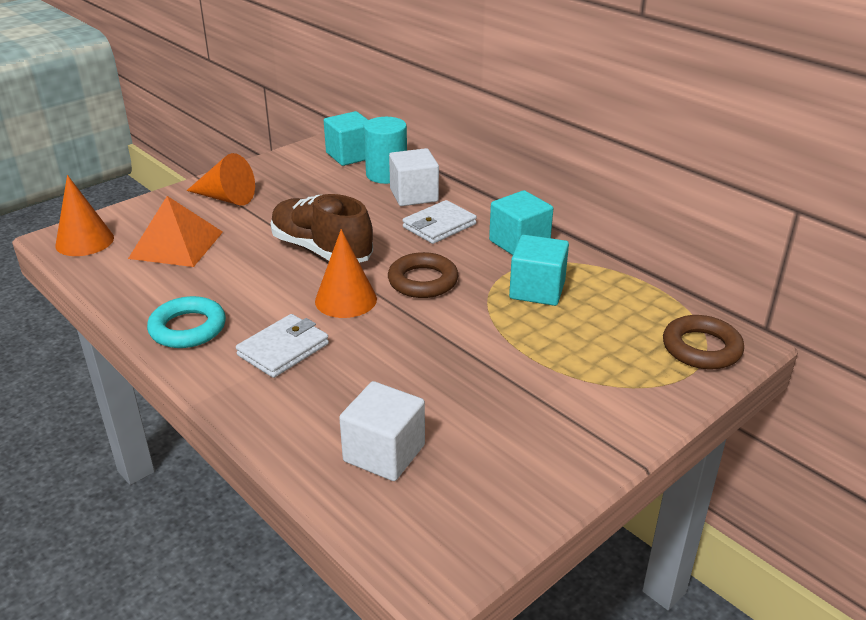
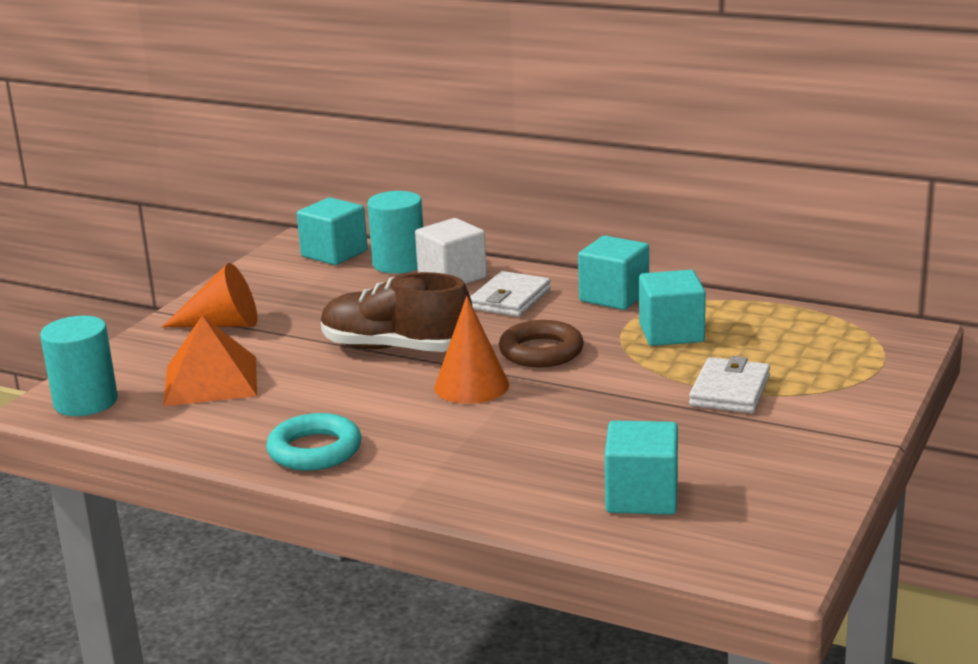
camera: 20 degrees left, 10 degrees down
orange cone [55,175,114,256] -> turquoise cylinder [40,316,118,416]
white wallet [236,314,329,378] -> white wallet moved to [689,356,770,413]
white cube [339,381,425,481] -> turquoise cube [605,420,678,515]
brown ring [663,315,744,369] -> none

